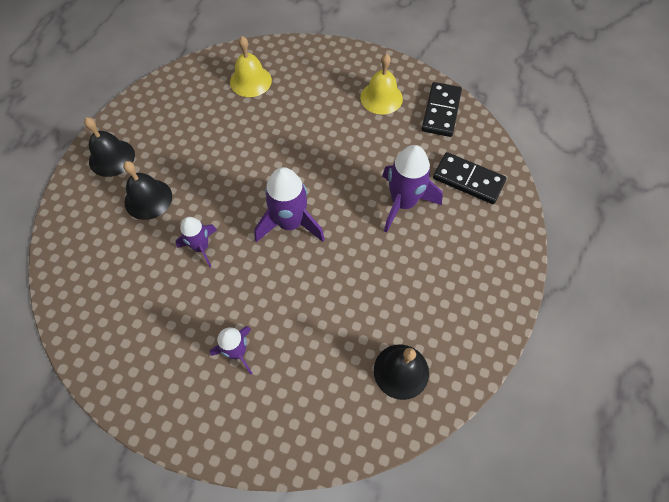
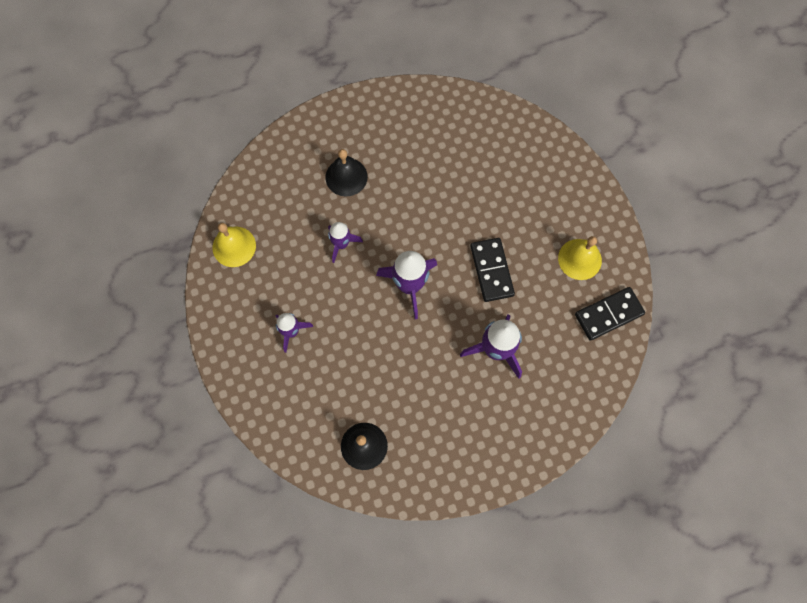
camera: 50 degrees right, 10 degrees up
black bell [84,117,135,177] -> none
yellow bell [230,36,272,97] -> yellow bell moved to [213,223,256,267]
black domino [433,152,506,204] -> black domino moved to [470,238,515,302]

